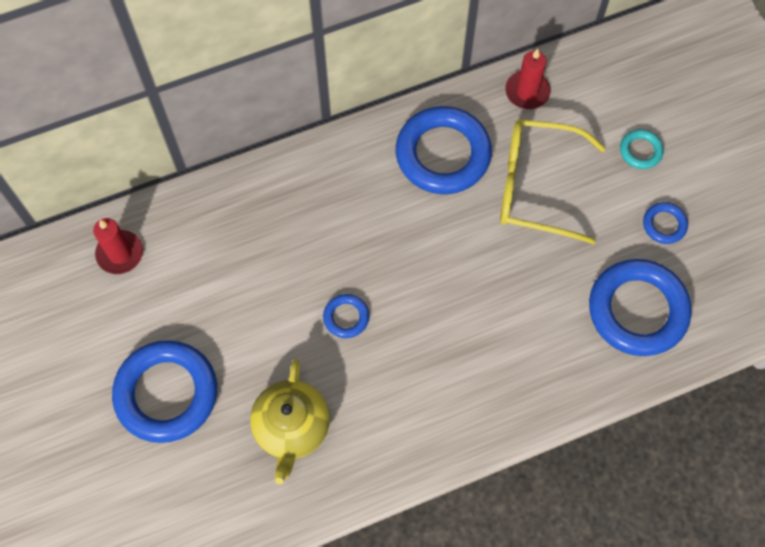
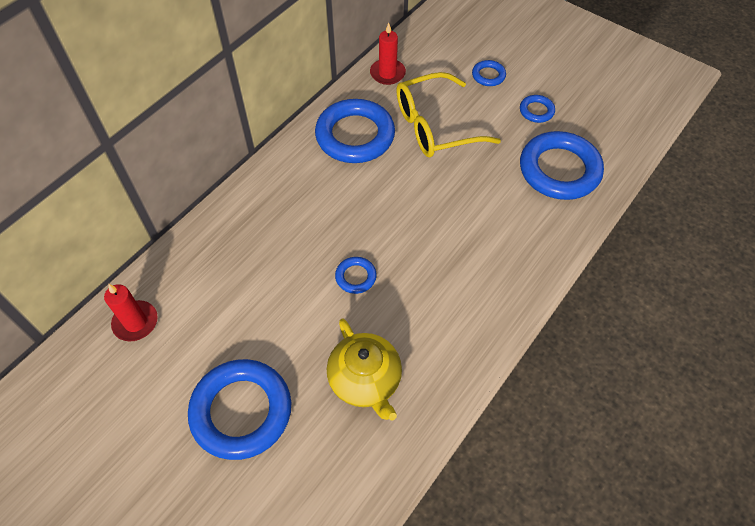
camera: 30 degrees left, 10 degrees down
turquoise ring [620,129,664,169] -> blue ring [472,60,506,86]

